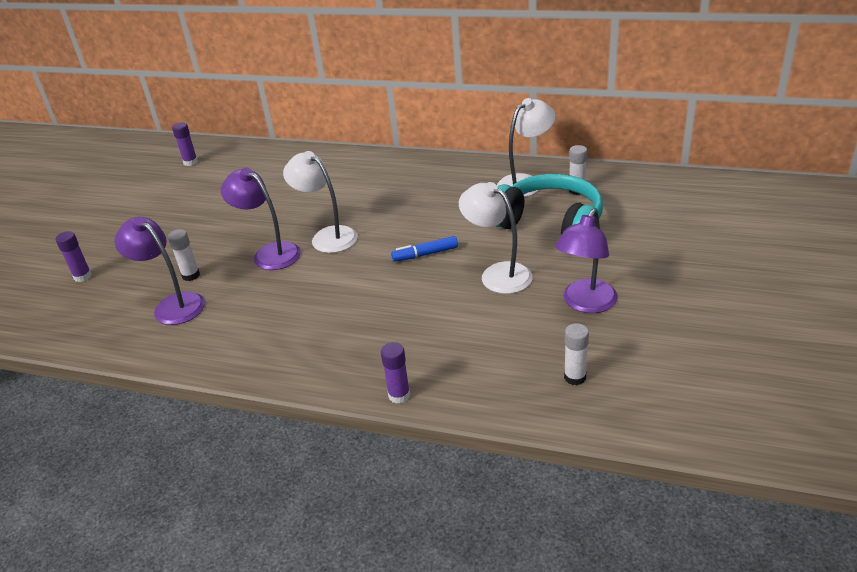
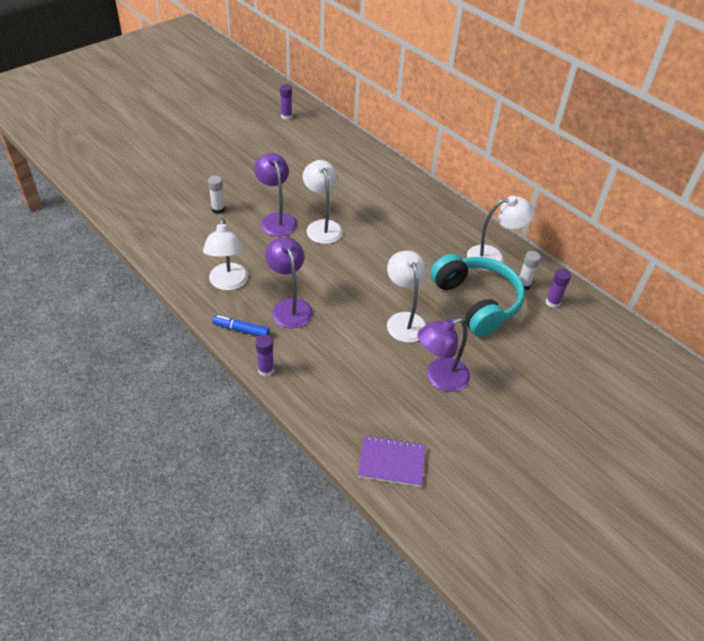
camera: 25 degrees right, 10 degrees up
purple glue stick [56,231,92,282] -> purple glue stick moved to [546,268,571,308]
purple lamp [114,216,205,325] -> purple lamp moved to [265,237,313,328]
blue marker [391,236,458,262] -> blue marker moved to [212,315,270,336]
white glue stick [564,323,589,385] -> none
none -> white lamp [203,218,249,291]
none -> purple notebook [358,435,426,487]

